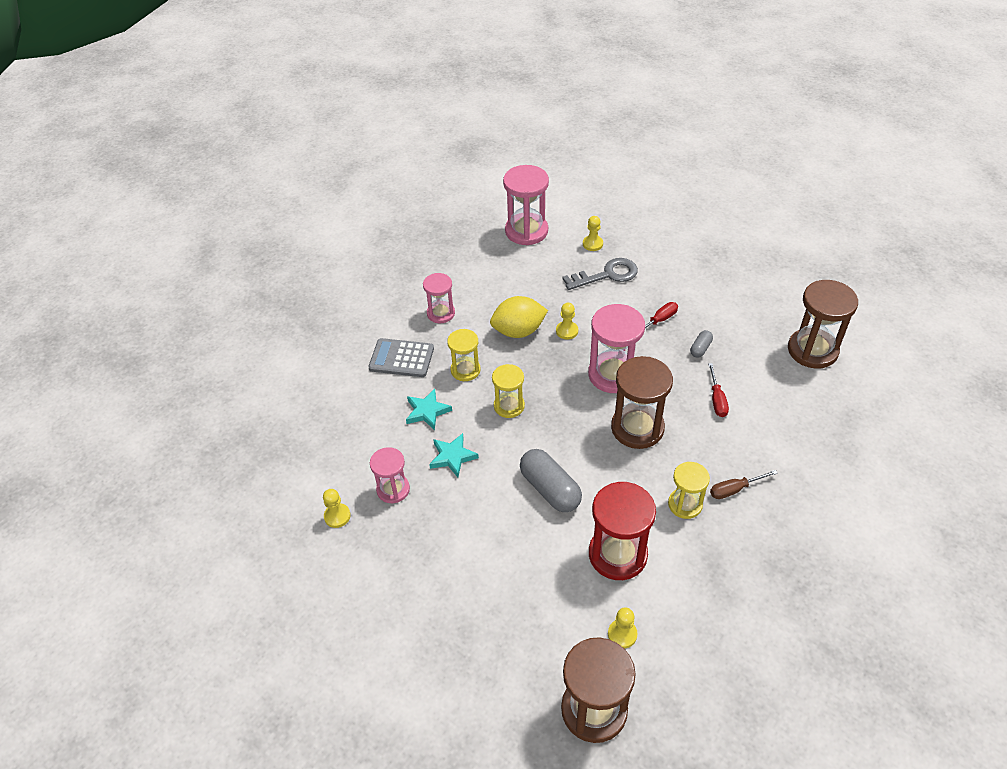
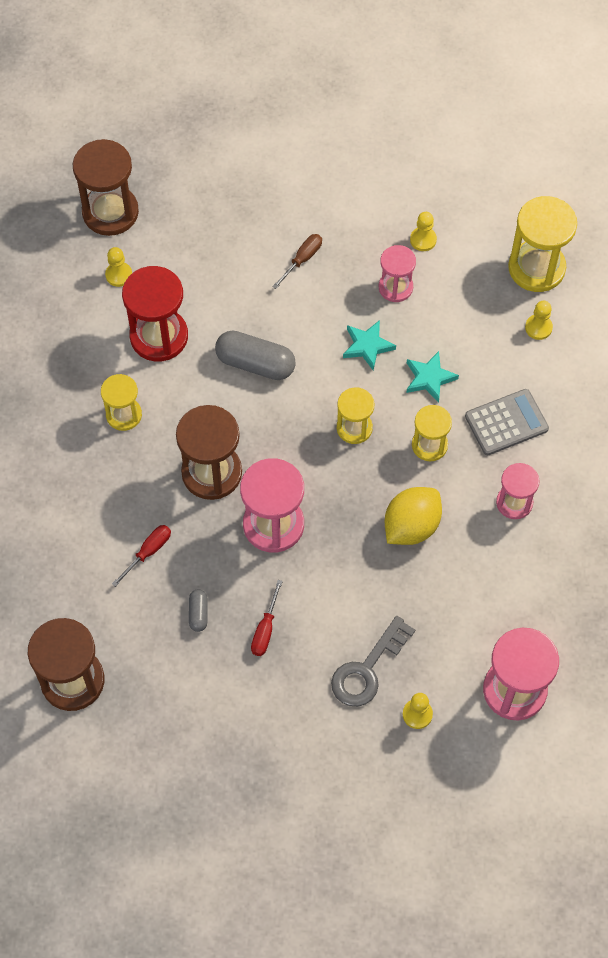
camera: 145 degrees right, 15 degrees up
yellow pawn [556,303,578,340] -> yellow pawn moved to [525,301,553,340]
red screwdriver [708,363,729,417] -> red screwdriver turned 75 degrees clockwise [112,525,171,587]
brown screwdriver [710,470,778,499] -> brown screwdriver moved to [272,234,322,289]
none -> yellow hourglass [508,196,577,292]

